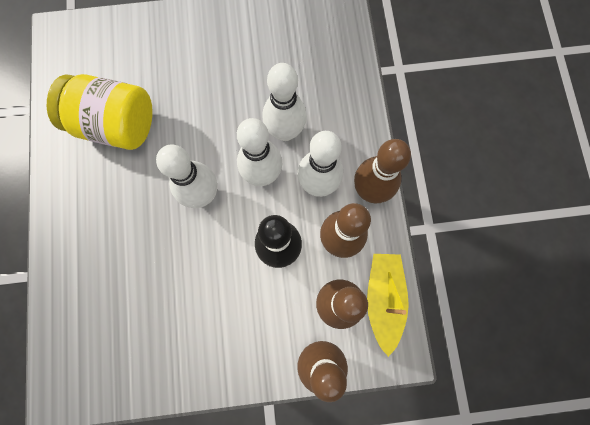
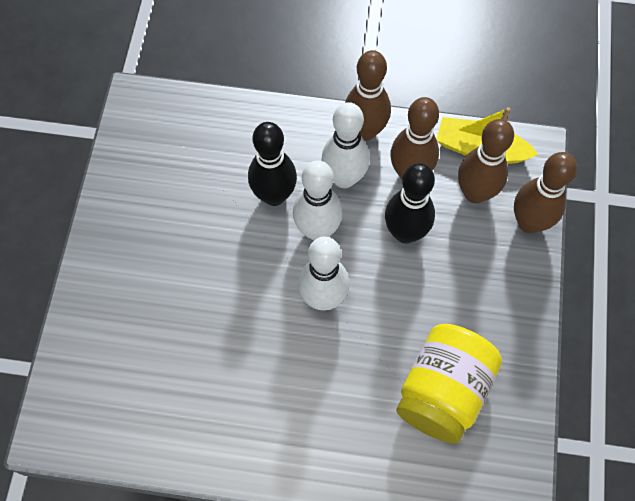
camera: 75 degrees left, 10 degrees down
yellow jar [47,74,153,150] -> yellow jar moved to [396,324,502,444]
white bowling pin [263,63,307,141] -> black bowling pin [248,122,297,206]

